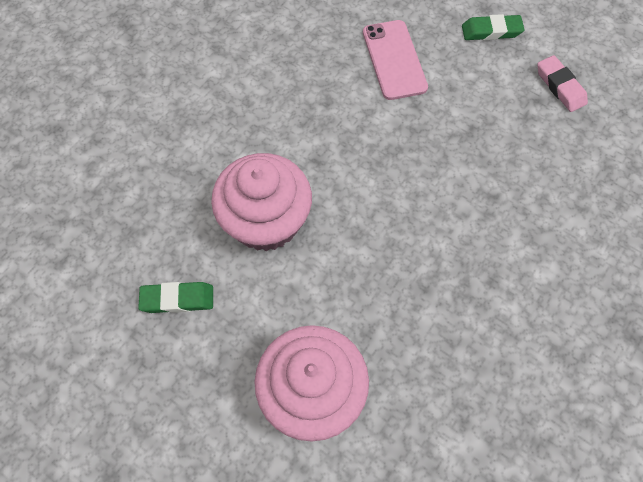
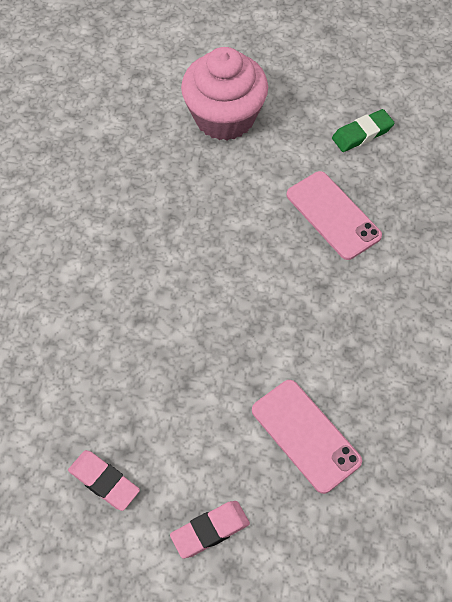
camera: 155 degrees right, 5 degrees down
pink cupcake [211,153,312,251] -> pink phone [286,171,382,260]
green eraser [462,14,525,40] -> pink eraser [170,501,250,559]

